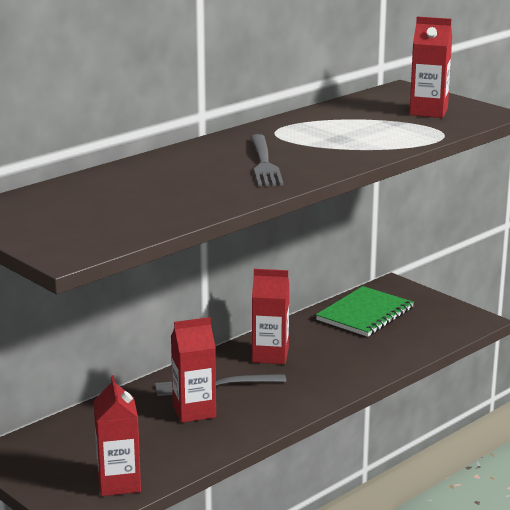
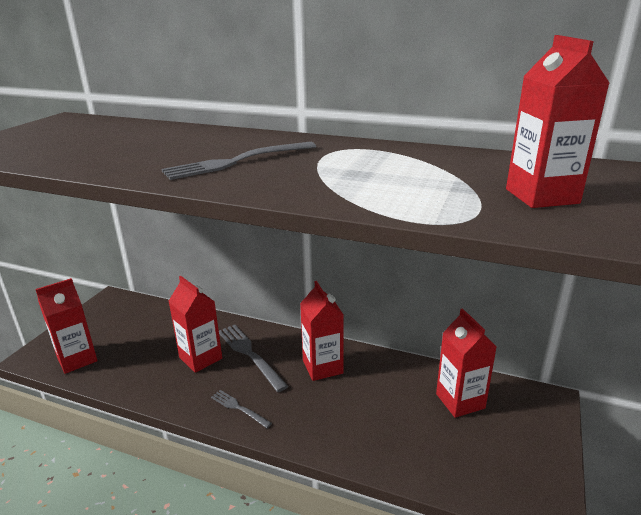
camera: 65 degrees right, 5 degrees up
green notebook [316,286,414,337] -> red carton [436,308,497,418]
none -> grey fork [211,390,272,428]

